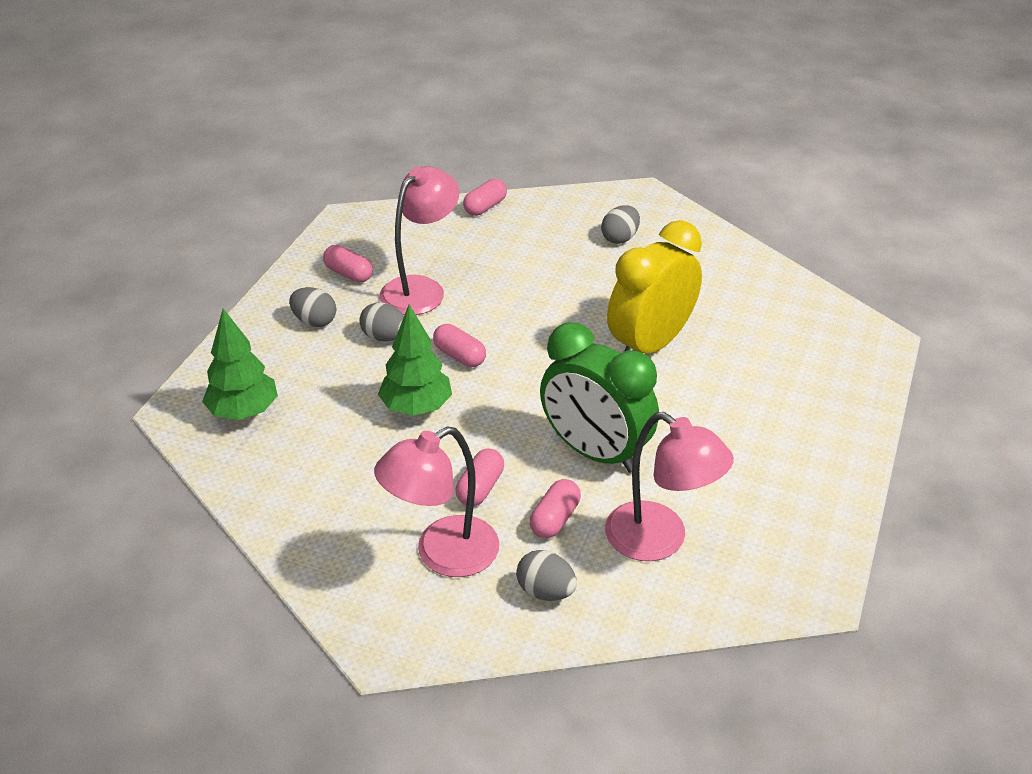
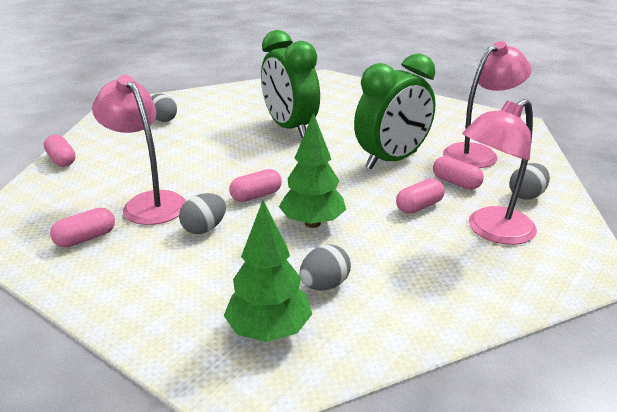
camera: 75 degrees left, 10 degrees down
grey egg [289,287,336,327] -> grey egg moved to [300,245,351,290]
pink lamp [374,426,499,577] -> pink lamp turned 75 degrees clockwise [462,99,537,245]
pink capsule [456,448,504,506] -> pink capsule turned 75 degrees counterclockwise [396,178,445,214]
yellow clock [607,220,702,353] -> green clock [261,30,320,138]

